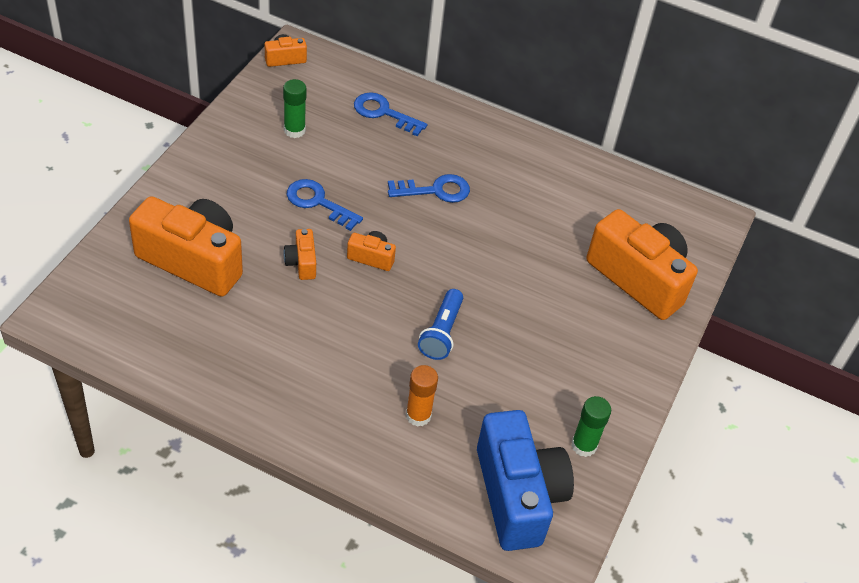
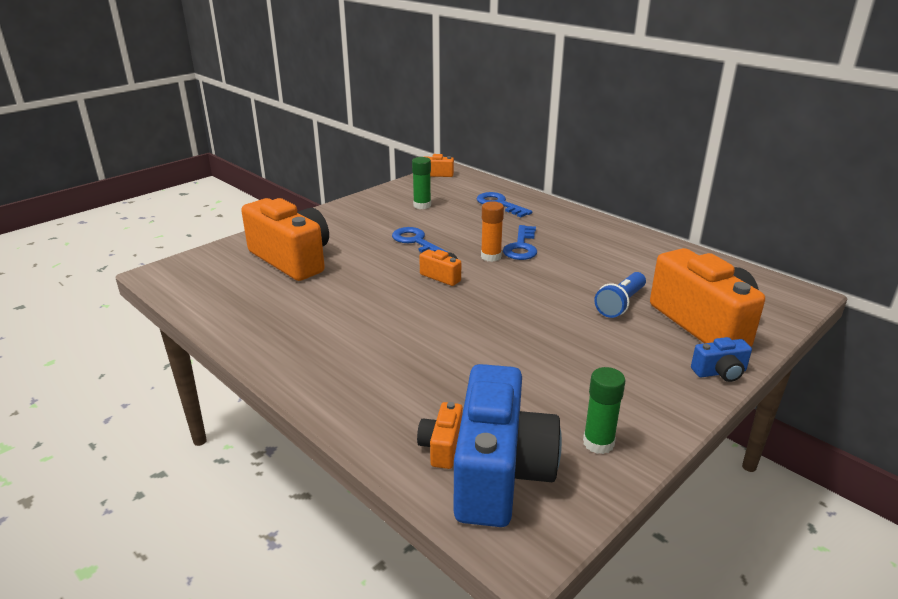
camera: 25 degrees right, 20 degrees down
orange camera [283,229,316,280] -> orange camera moved to [417,402,463,469]
blue key [388,174,470,203] -> blue key turned 90 degrees clockwise [503,225,537,260]
orange glue stick [406,365,438,427] -> orange glue stick moved to [481,201,504,262]
blue flashlight [418,289,463,360] -> blue flashlight moved to [594,272,646,318]
none -> blue camera [691,337,752,382]

